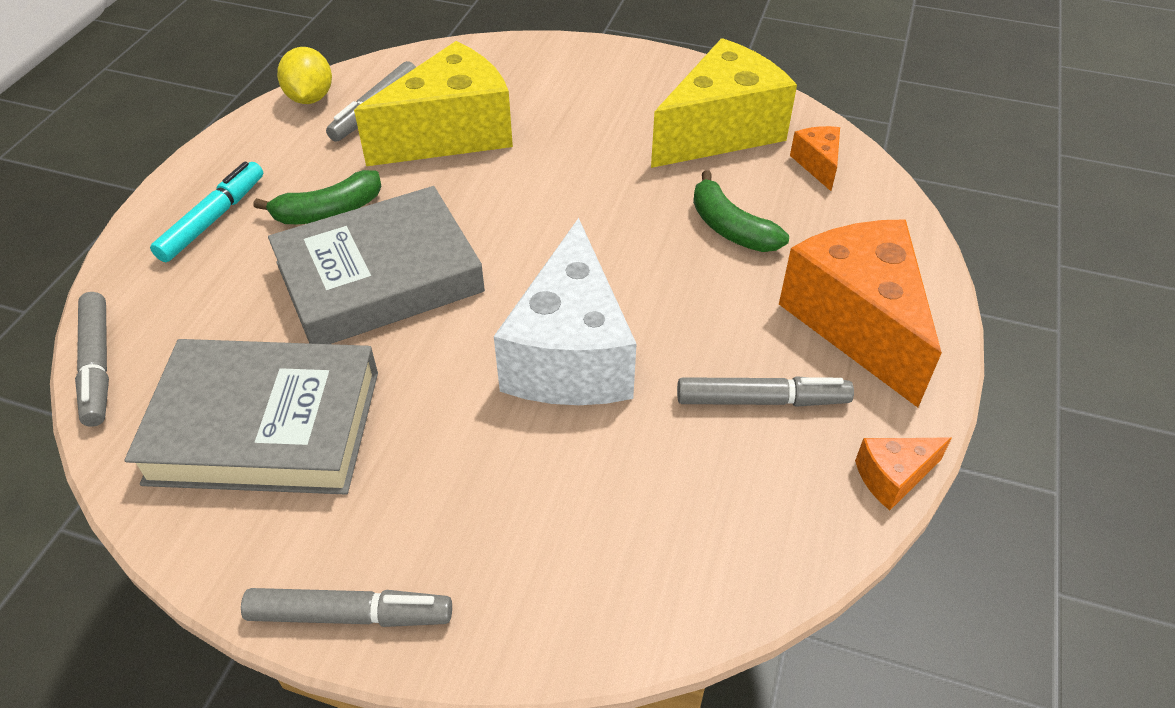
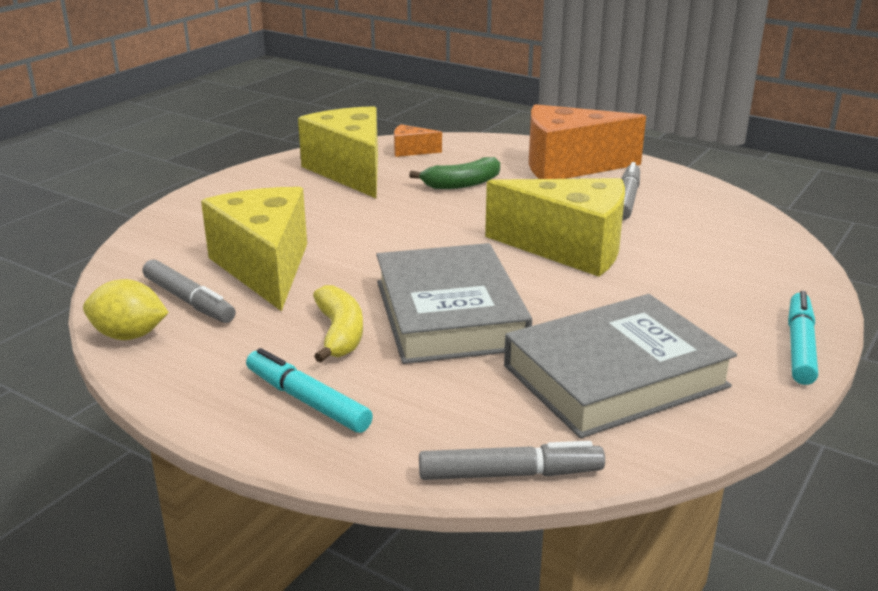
camera: 75 degrees left, 20 degrees down
grey book [125,339,378,495] -> grey book turned 45 degrees clockwise [504,294,737,438]
grey marker [241,588,452,627] -> turquoise marker [788,291,818,385]
green banana [254,170,382,224] -> yellow banana [313,285,363,363]
white cheese [494,218,636,405] -> yellow cheese [485,178,625,277]
orange cheese [855,437,952,510] -> none

